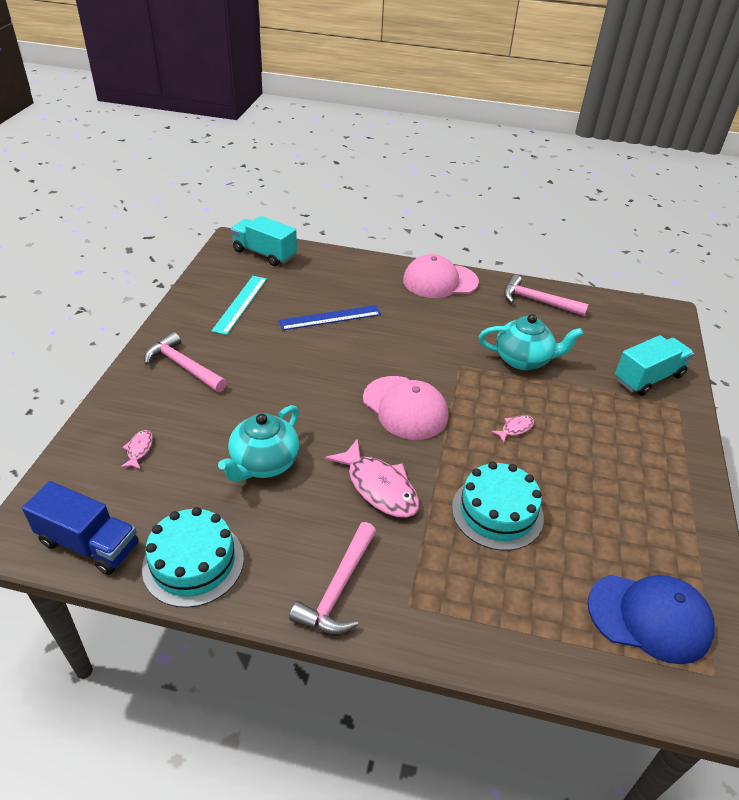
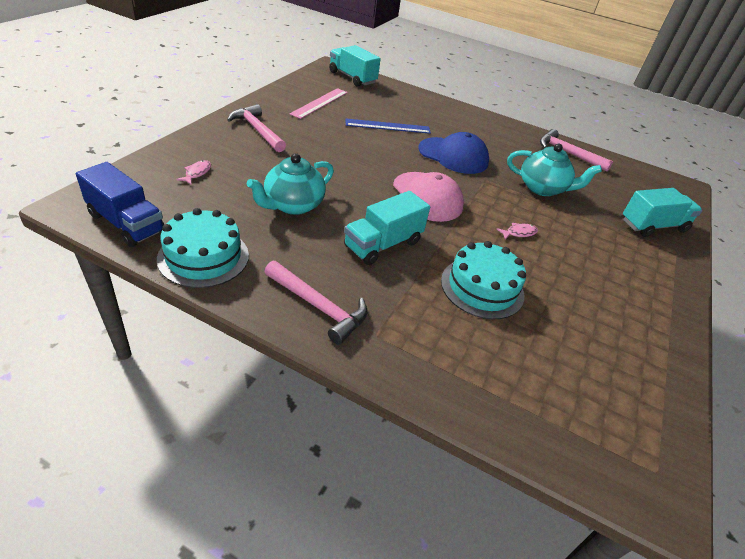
camera: 10 degrees right, 0 degrees up
turquoise ruler [211,276,267,335] -> pink ruler [290,88,348,119]
pink hammer [289,522,376,634] -> pink hammer turned 90 degrees counterclockwise [264,261,368,345]
pink fish [325,438,419,518] -> turquoise truck [344,191,430,265]
pink cap [403,254,479,298] -> none
blue cap [588,575,715,664] -> blue cap moved to [418,132,489,174]

